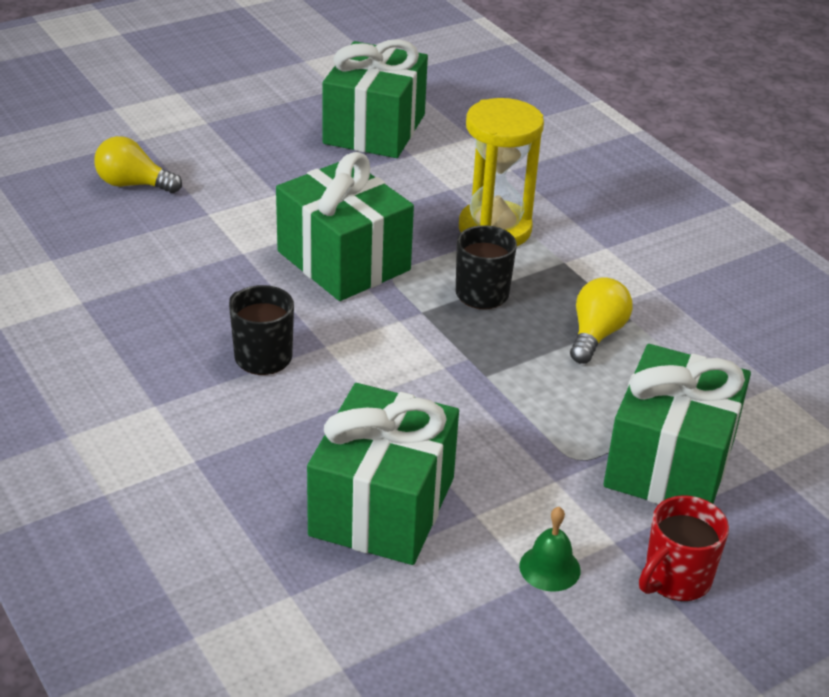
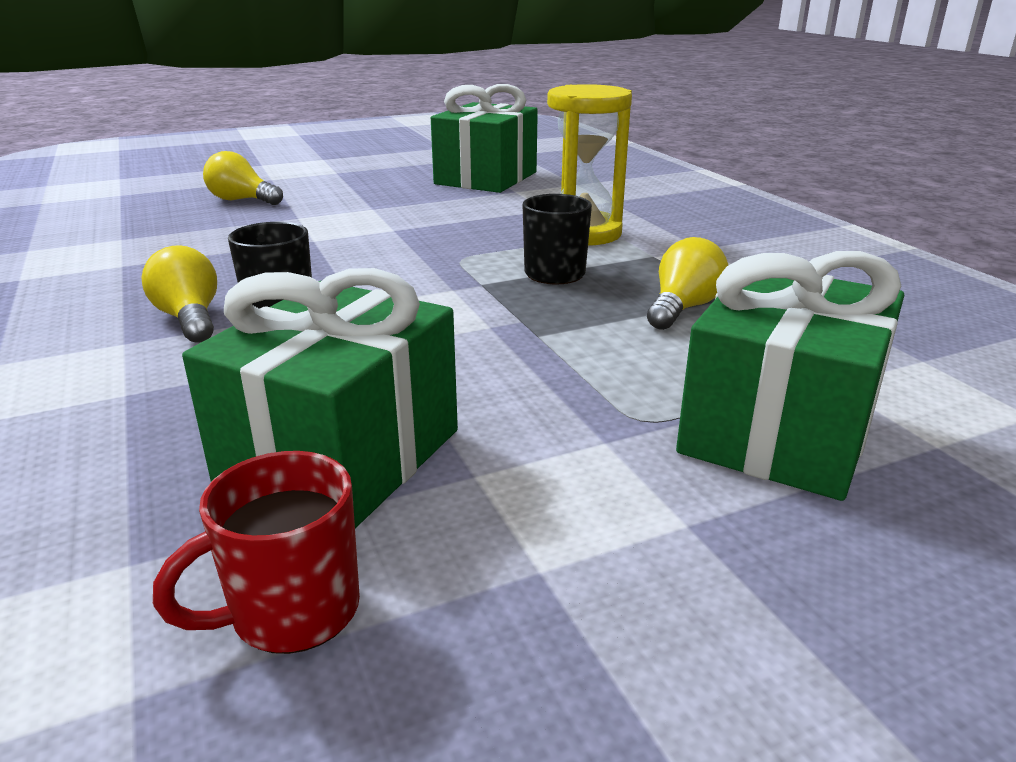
camera: 10 degrees right, 10 degrees down
green gift [276,152,414,301] -> none
green bell [519,507,581,592] -> none
red mug [639,495,729,601] -> red mug moved to [153,451,360,654]
none -> yellow light bulb [142,245,217,343]

